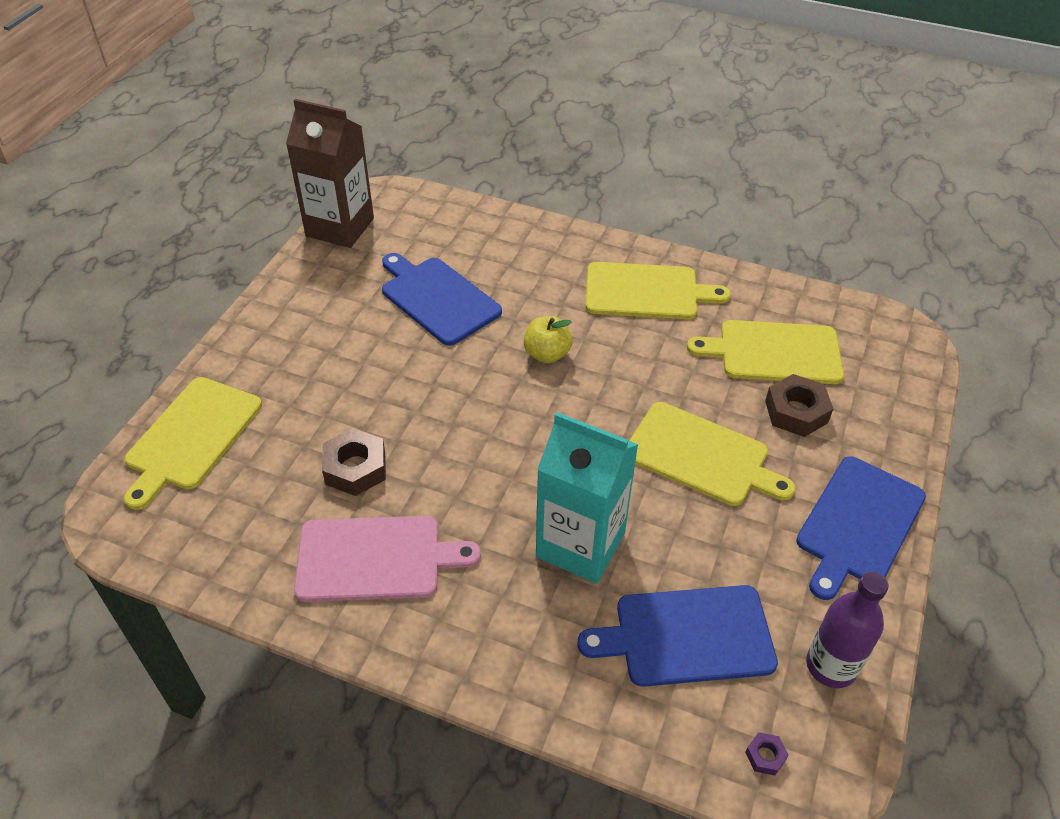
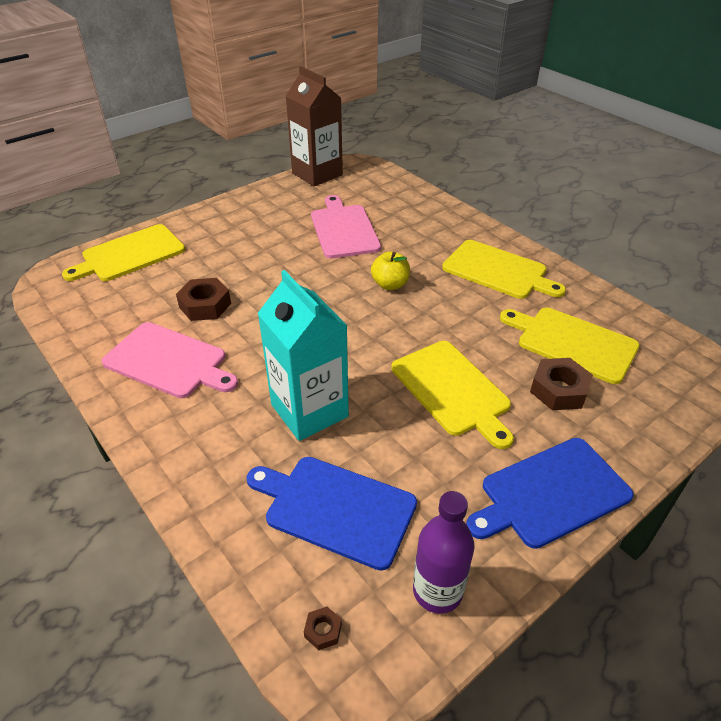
camera: 30 degrees right, 5 degrees down
blue cutting board [382,253,502,346] -> pink cutting board [311,195,381,258]
purple nut [745,732,789,775] -> brown nut [304,607,342,650]

